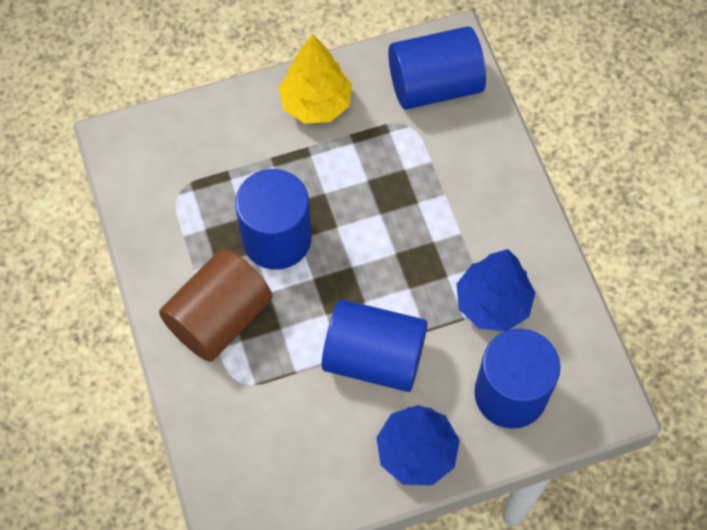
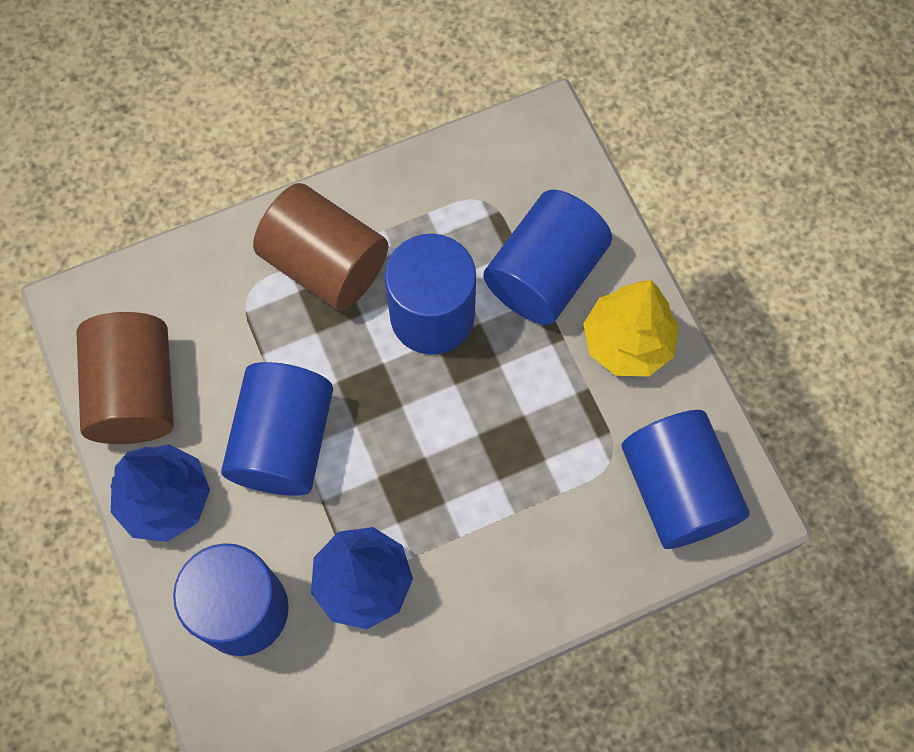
camera: 85 degrees right, 5 degrees up
none -> brown cylinder [76,312,174,444]
none -> blue cylinder [484,190,612,325]

